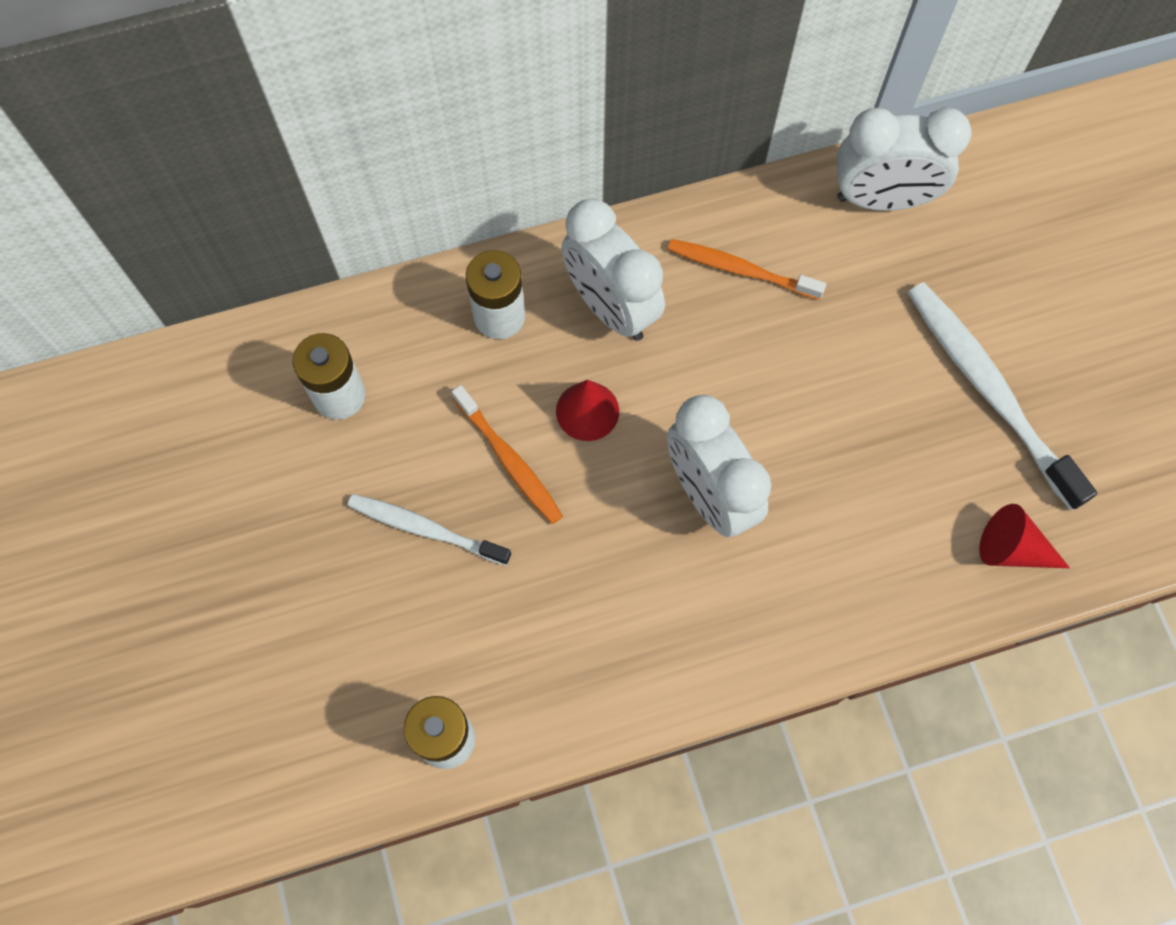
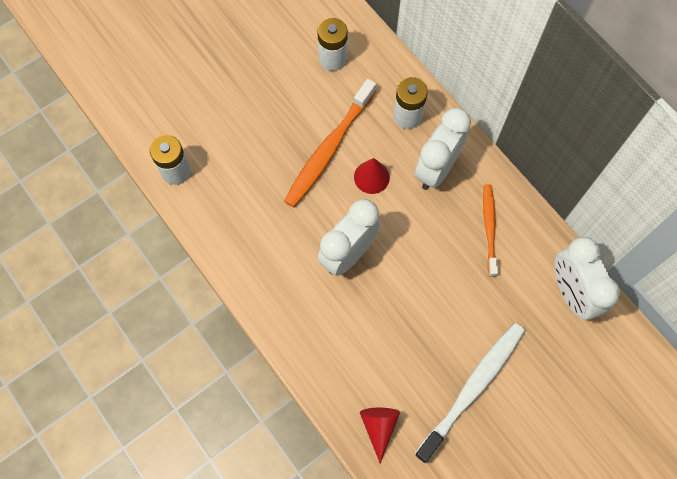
camera: 70 degrees right, 0 degrees up
white toothbrush [348,494,511,566] -> none
orange toothbrush [452,385,563,524] -> orange toothbrush [284,79,376,208], size x1.63

